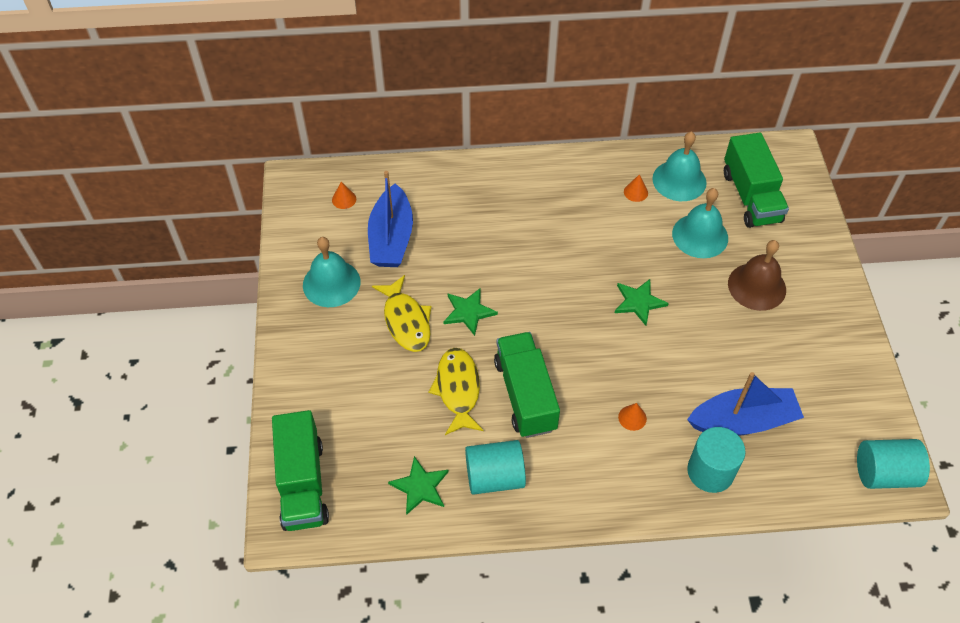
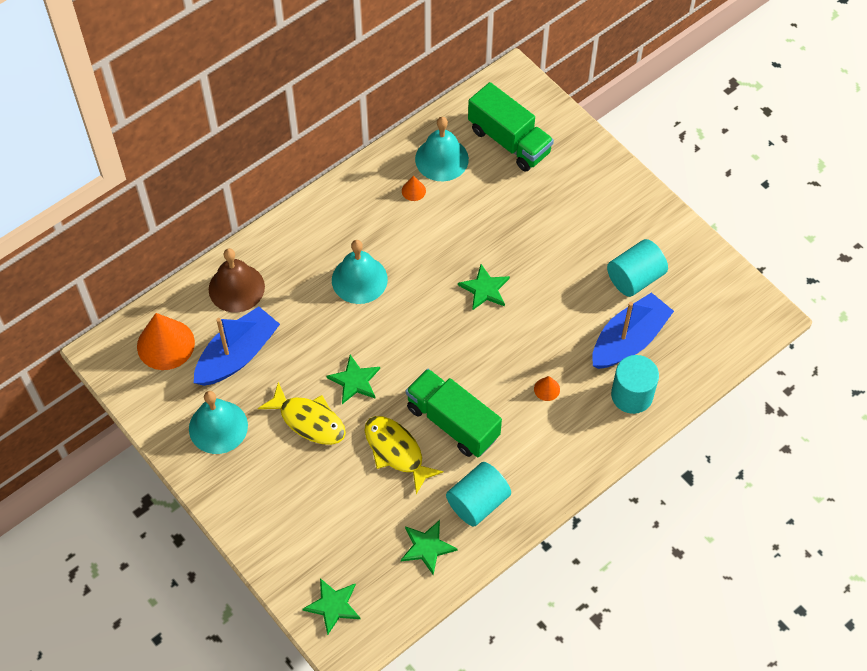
camera: 35 degrees left, 5 degrees up
green truck [272,410,329,531] -> green star [303,578,360,635]
orange cone [332,182,356,209] -> orange cone [137,313,195,370], size x2.24
blue boat [368,171,413,267] -> blue boat turned 105 degrees counterclockwise [194,306,280,386]
turquoise bell [672,188,728,258] -> turquoise bell moved to [332,240,388,304]
brown bell [728,240,786,311] -> brown bell moved to [209,248,265,313]
turquoise cylinder [857,439,930,489] -> turquoise cylinder moved to [607,239,668,297]

